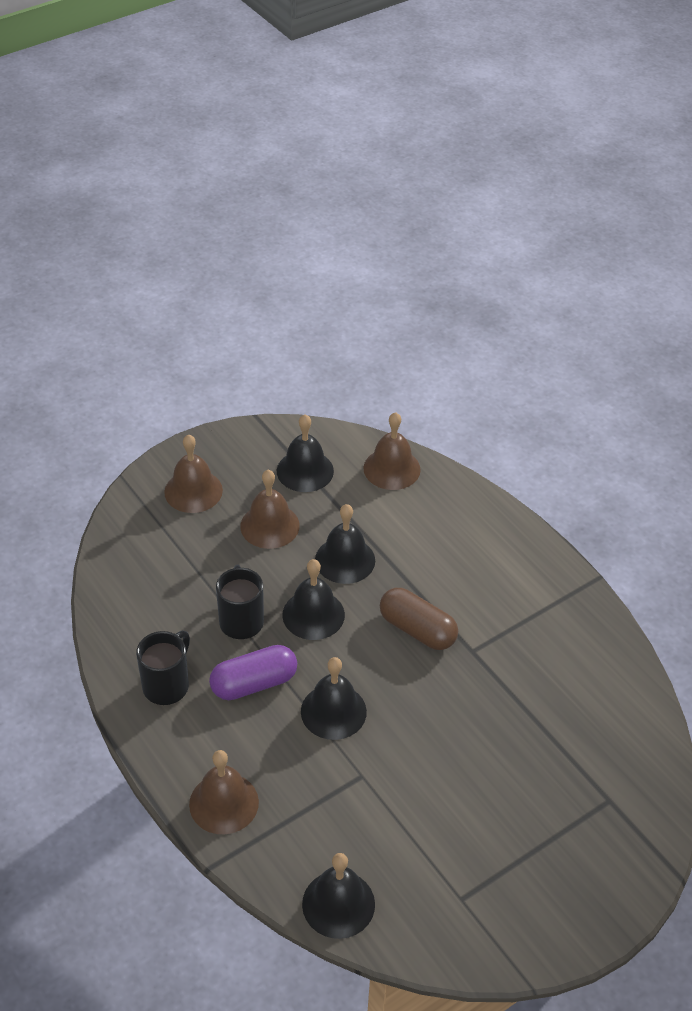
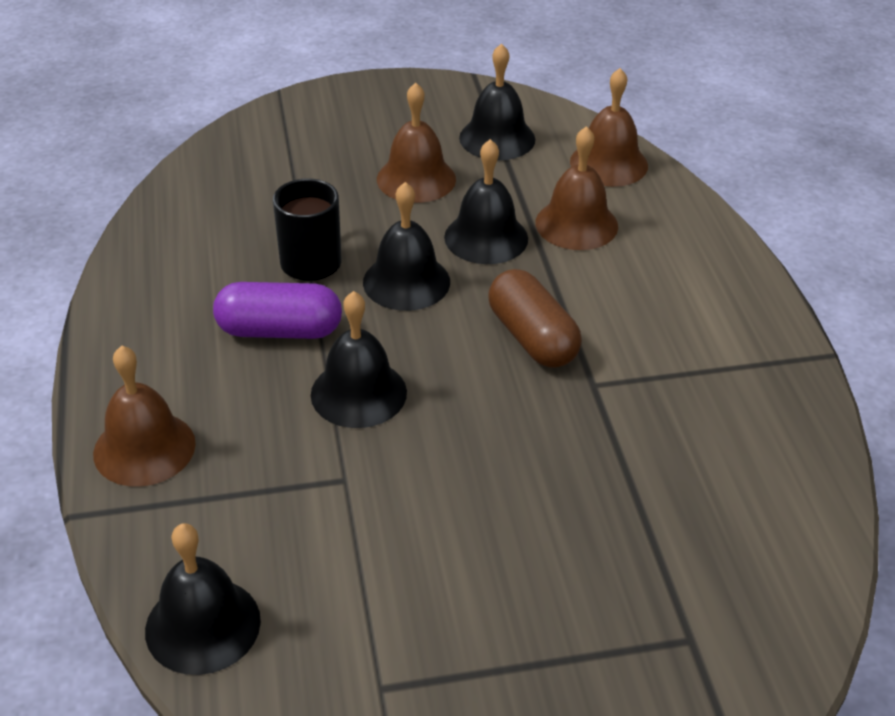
camera: 25 degrees right, 5 degrees down
black mug [136,630,190,705] -> none
brown bell [164,434,223,513] -> brown bell moved to [535,126,618,250]

